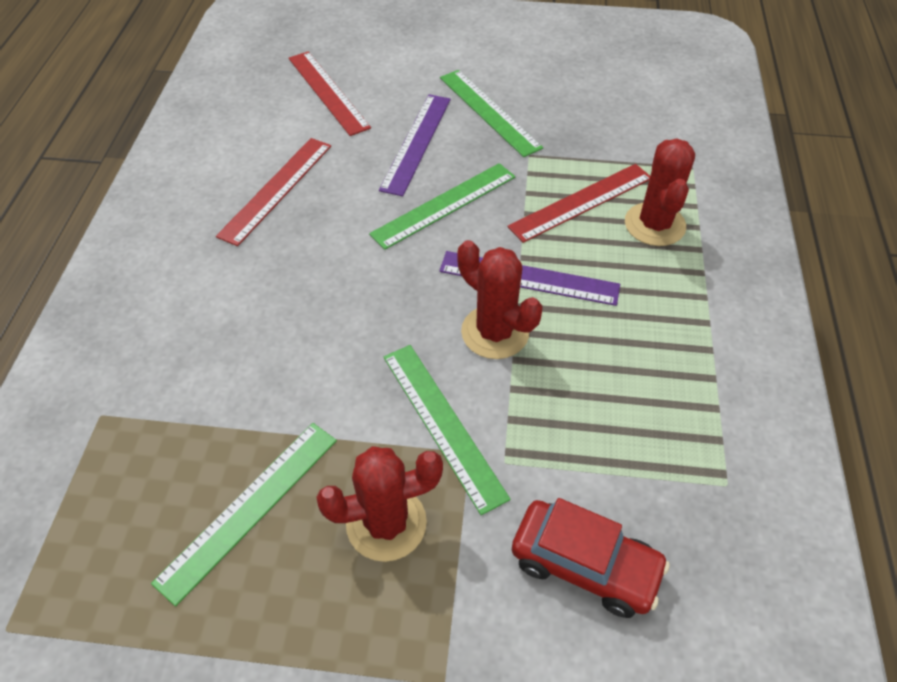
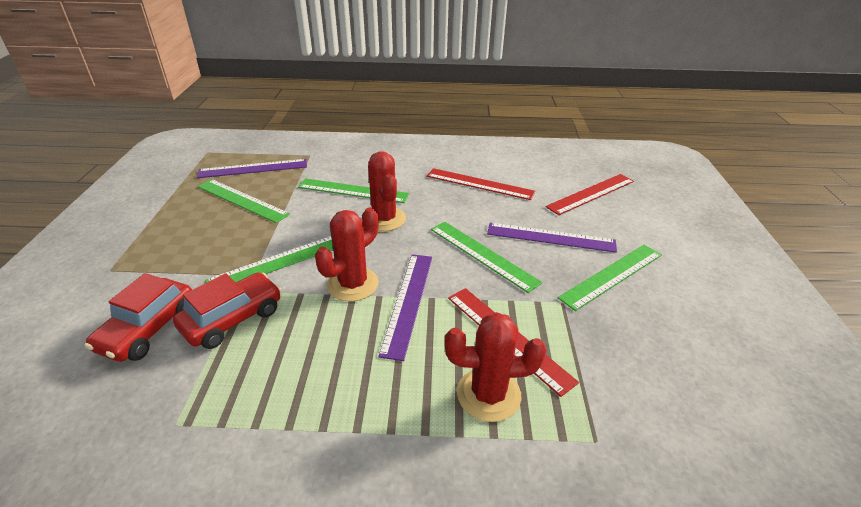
camera: 85 degrees right, 15 degrees down
red cactus [316,446,443,562] -> red cactus moved to [368,151,406,231]
none -> red car [173,272,281,349]
none -> purple ruler [197,159,307,178]
none -> green ruler [298,178,409,203]

